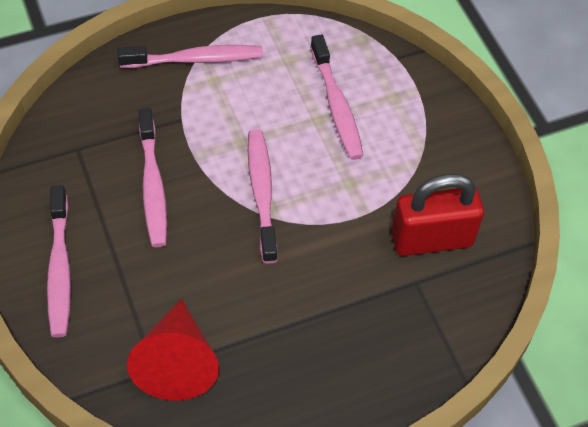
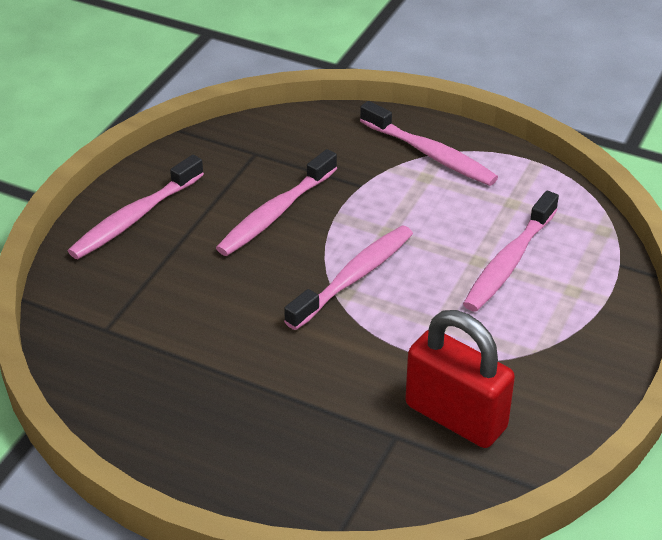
camera: 50 degrees right, 15 degrees down
red cone [127,299,219,401] -> none

